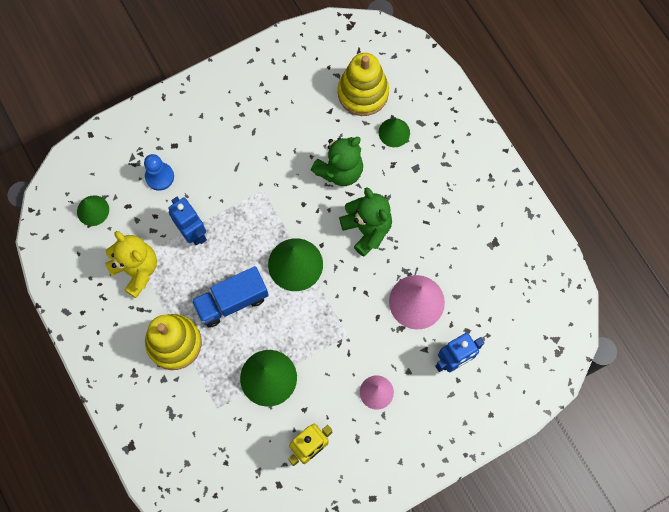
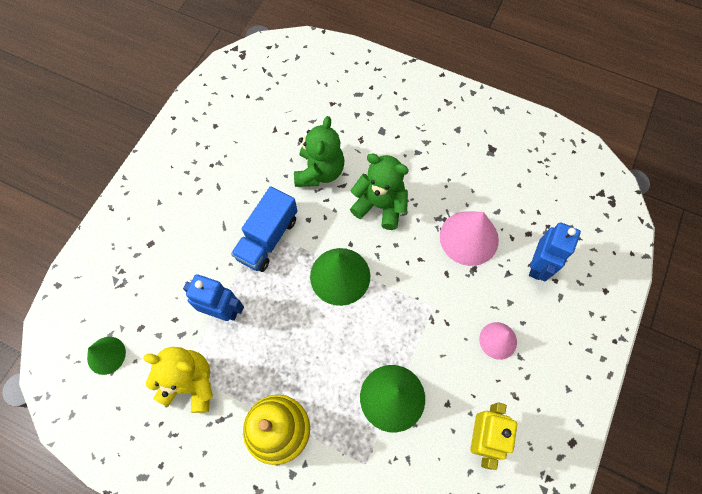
camera: 35 degrees left, 5 degrees down
blue pawn [144,154,174,191] -> none
blue truck [191,266,269,328] -> blue truck moved to [231,186,297,272]
yellow stacking toy [338,53,389,116] -> none
green cone [379,118,410,147] -> none

